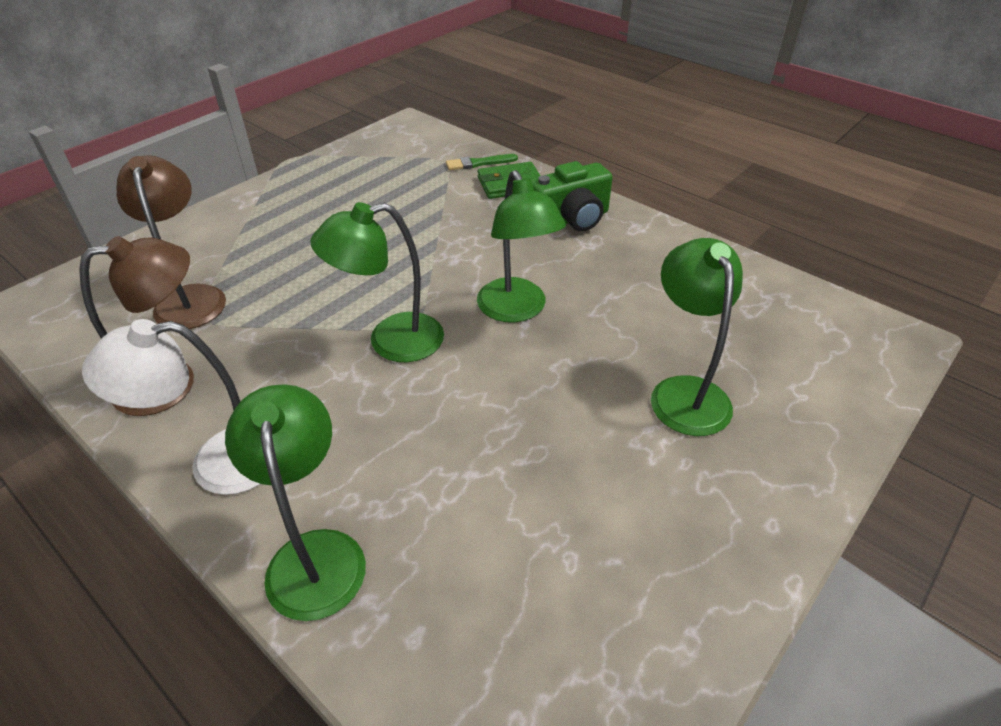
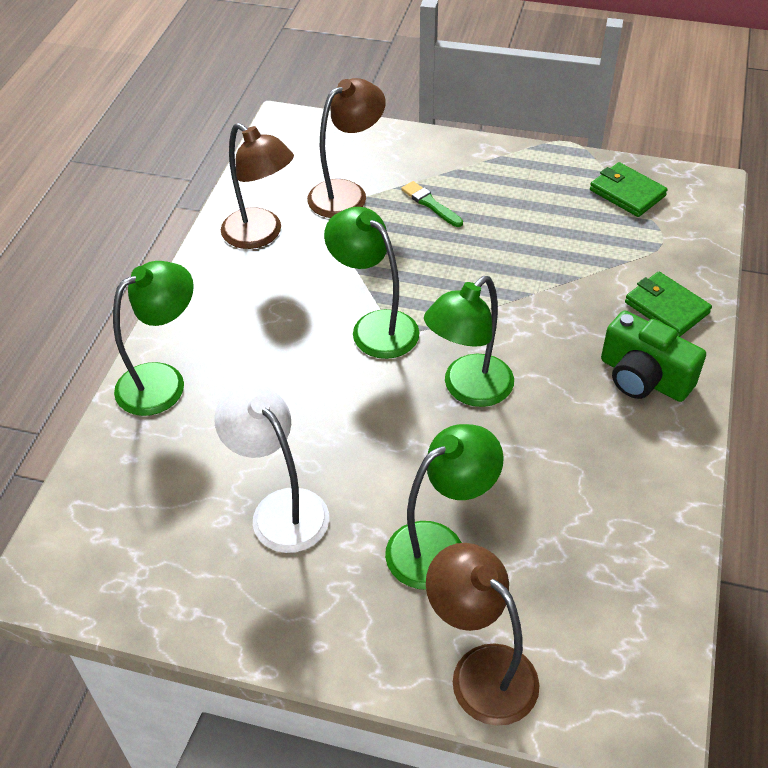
camera: 65 degrees right, 5 degrees up
white lamp [82,319,260,495] -> white lamp moved to [214,384,329,553]
green brush [446,154,518,170] -> green brush moved to [401,181,463,227]
none -> brown lamp [426,543,539,726]
none -> green wallet [590,162,668,217]

